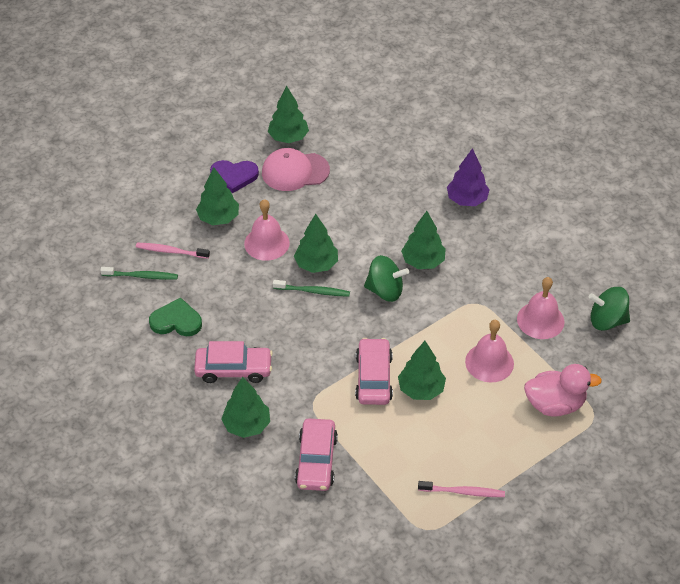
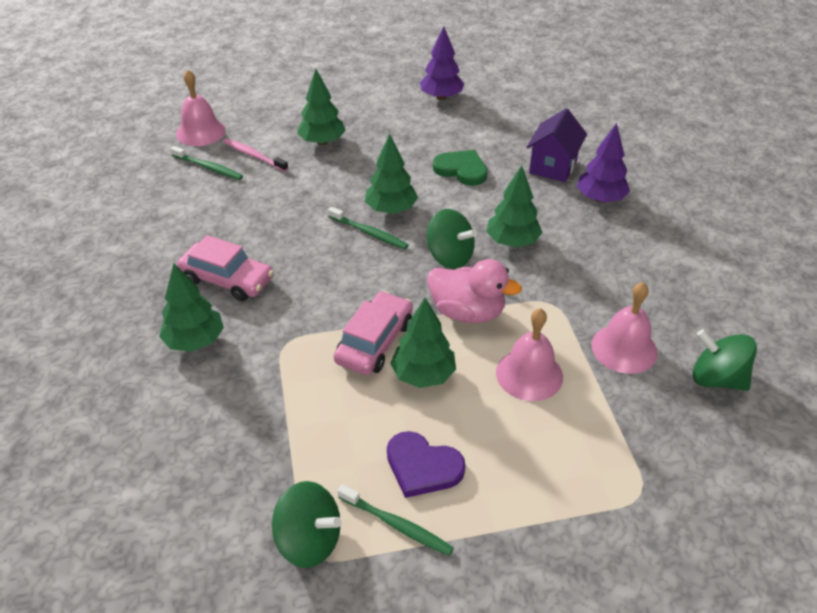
camera: 25 degrees right, 5 degrees down
green heart [149,297,202,336] -> green heart moved to [433,150,488,186]
purple heart [210,160,259,193] -> purple heart moved to [387,431,466,498]
pink bell [244,199,290,261] -> pink bell moved to [176,70,226,146]
pink cap [262,148,330,191] -> none
green tree [268,86,309,143] -> purple tree [419,26,464,100]
pink car [295,418,338,491] -> none
pink toothbrush [418,481,505,497] -> green toothbrush [338,484,454,556]
pink duck [524,364,602,417] -> pink duck moved to [427,259,522,323]
none -> green spinning top [272,481,341,568]
none -> purple house [527,108,587,182]

